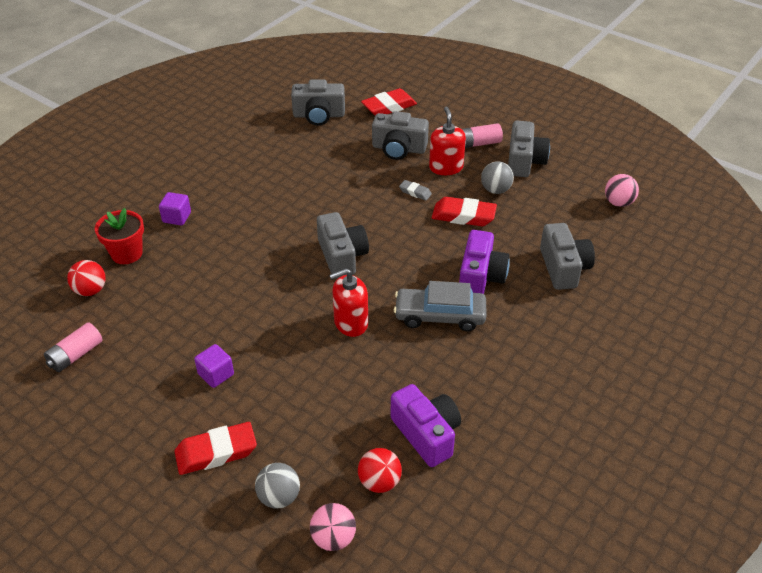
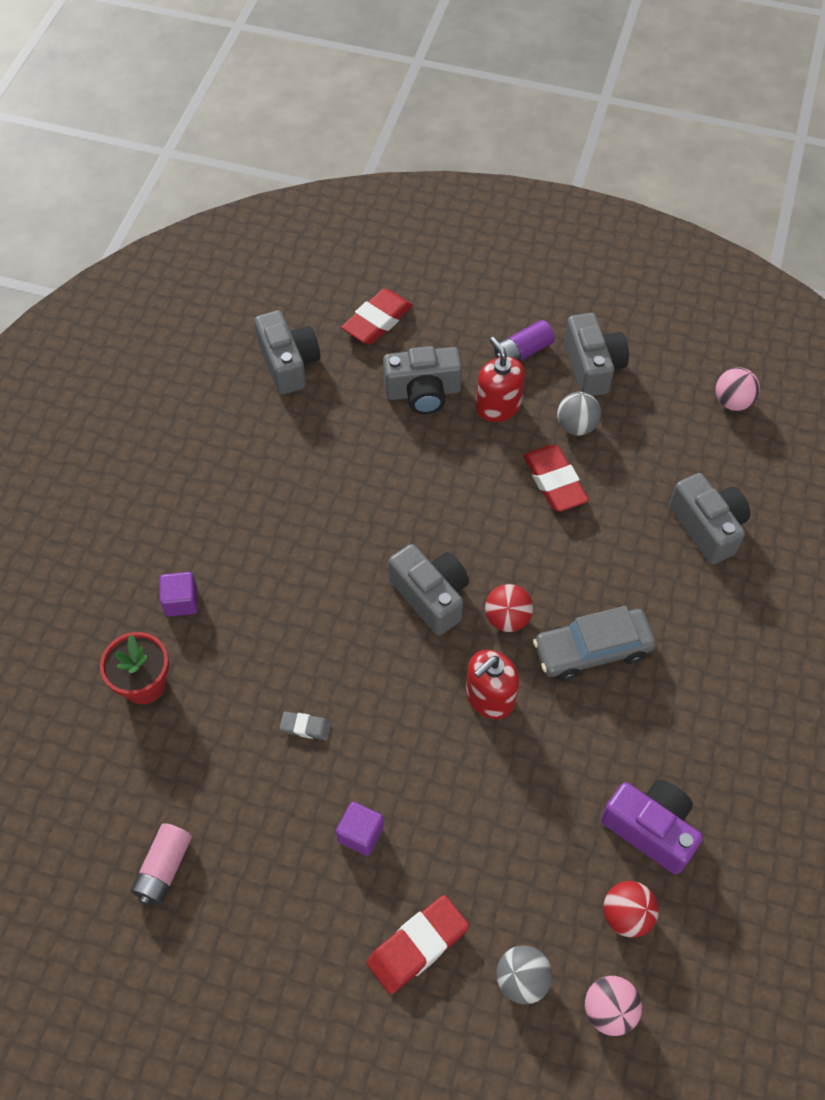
camera: 20 degrees left, 15 degrees up
red ball [67,260,106,296] -> red ball moved to [485,584,533,632]
grey camera [291,79,345,126] -> grey camera turned 90 degrees counterclockwise [254,310,320,395]
grey eraser [399,180,432,201] -> grey eraser moved to [280,712,331,740]
red eraser [432,197,497,226] -> red eraser turned 75 degrees clockwise [523,445,589,512]
purple camera [459,230,510,294] -> none
pink battery [462,123,503,148] -> purple battery [494,320,555,362]

